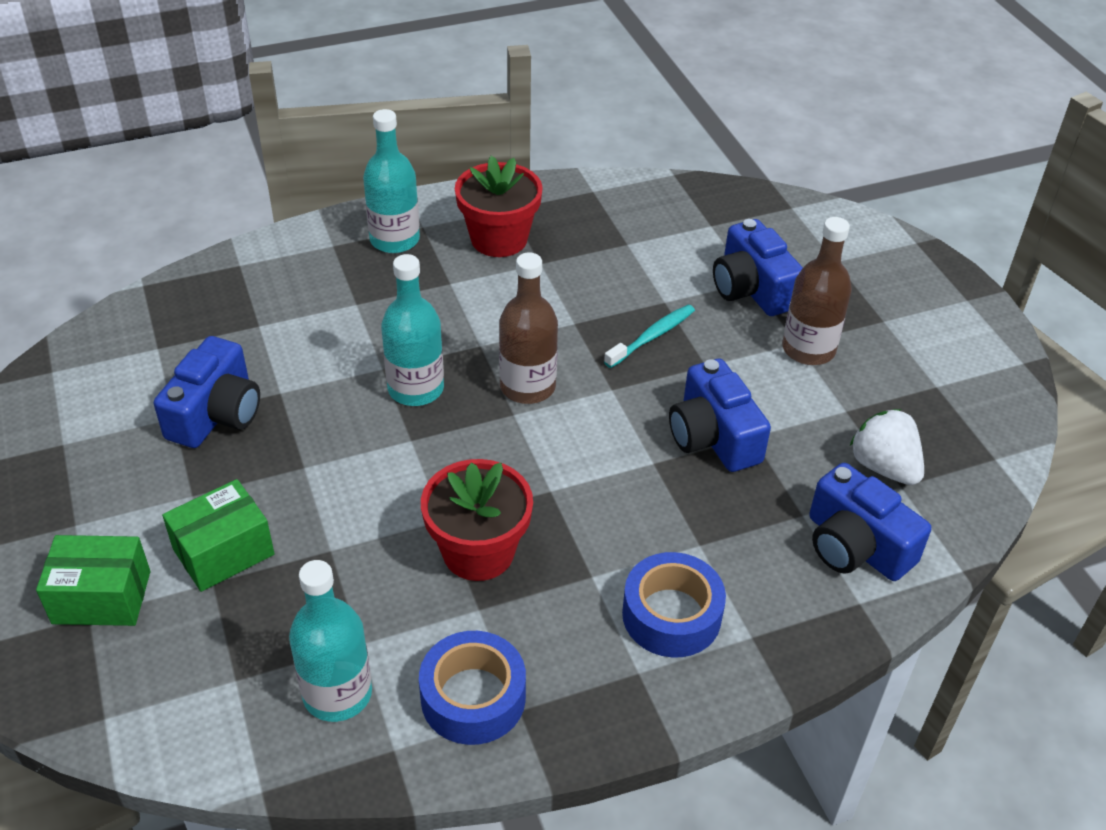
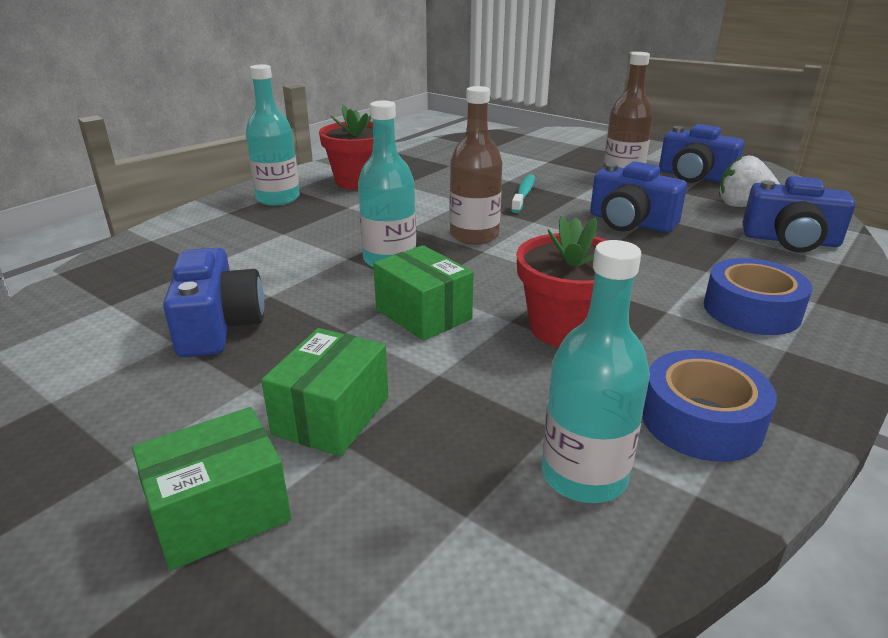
camera: 30 degrees left, 15 degrees down
blue camera [713,219,803,316] -> blue camera moved to [659,124,744,183]
none -> green box [373,245,474,341]

